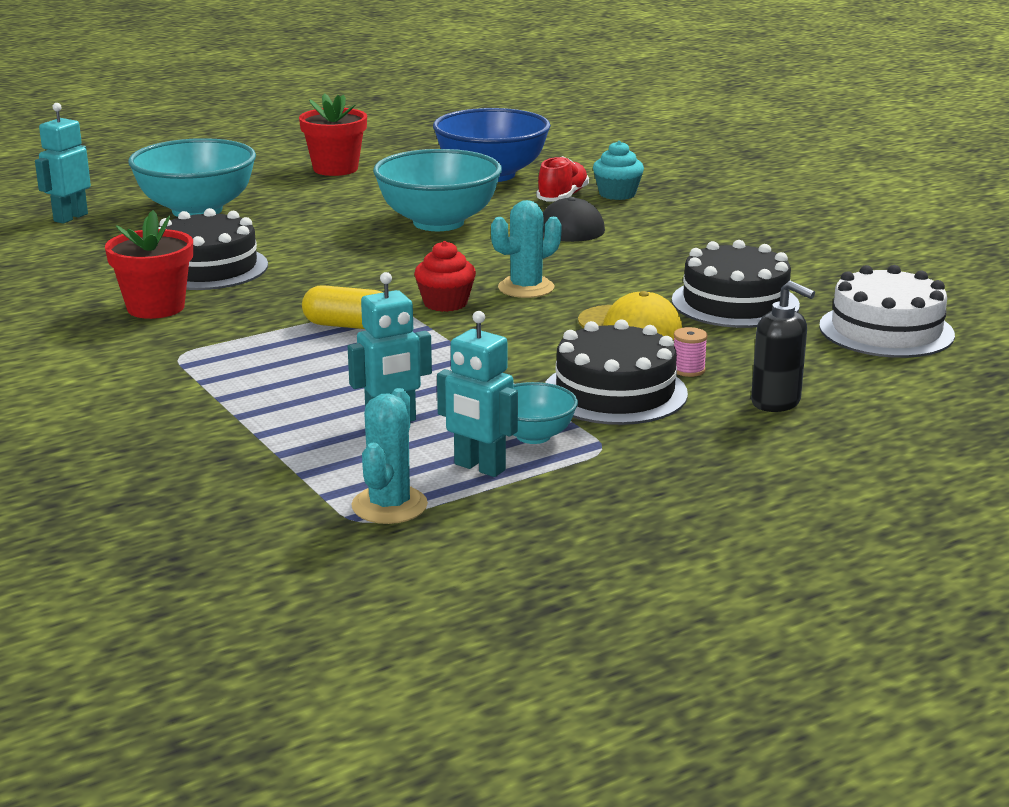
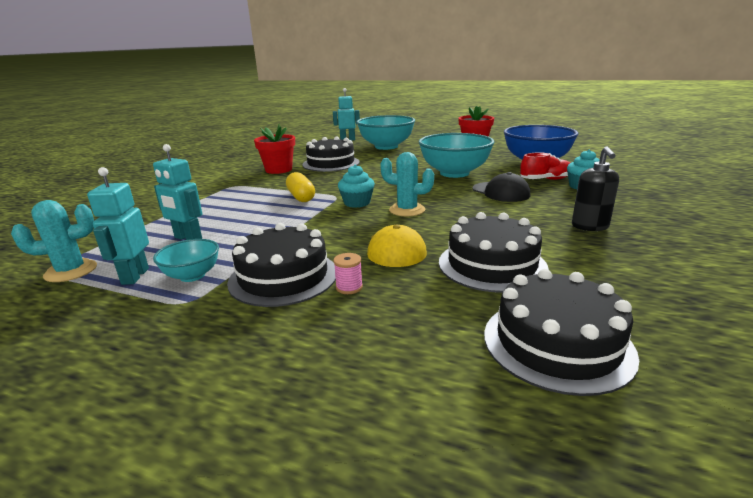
camera: 55 degrees right, 0 degrees up
red cupcake [414,241,476,312] -> turquoise cupcake [338,165,375,208]
black soap dispenser [751,281,815,412] -> black soap dispenser moved to [572,146,619,231]
white cake [819,265,955,358] -> black cake [484,269,639,396]

